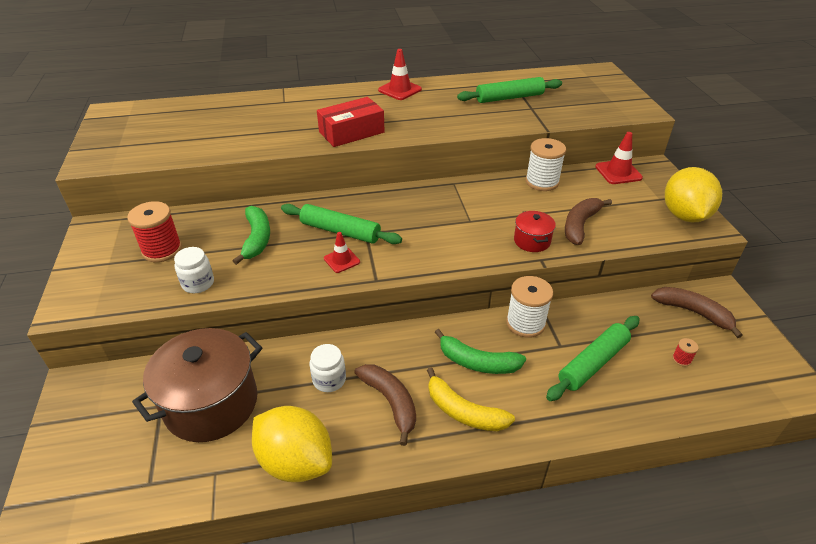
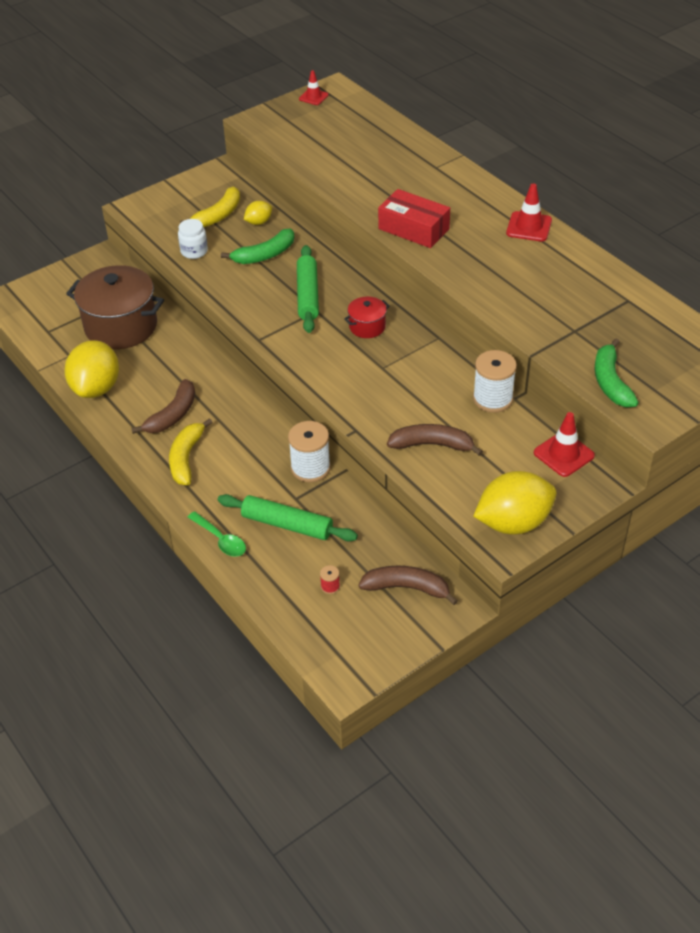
camera: 65 degrees right, 5 degrees up
red spool [127,201,182,262] -> yellow banana [180,187,240,227]
white jar [310,344,346,392] -> none
red traffic cone [324,232,360,273] -> red traffic cone moved to [299,70,329,105]
green banana [435,329,526,374] -> green banana moved to [595,338,639,407]
green rolling pin [457,77,562,103] -> none
red pot [514,211,556,252] -> red pot moved to [344,297,390,338]
brown banana [651,287,743,338] -> brown banana turned 90 degrees counterclockwise [358,566,458,605]
none -> green spoon [188,511,246,557]
none -> yellow lemon [244,201,272,225]

